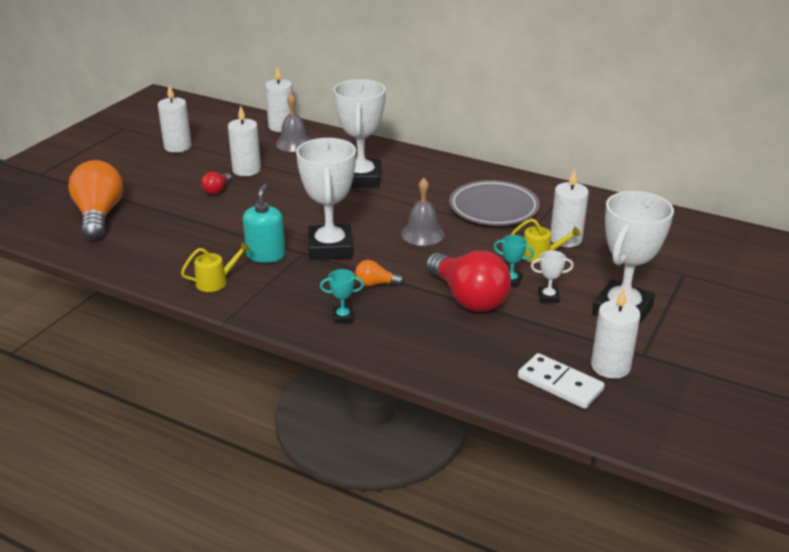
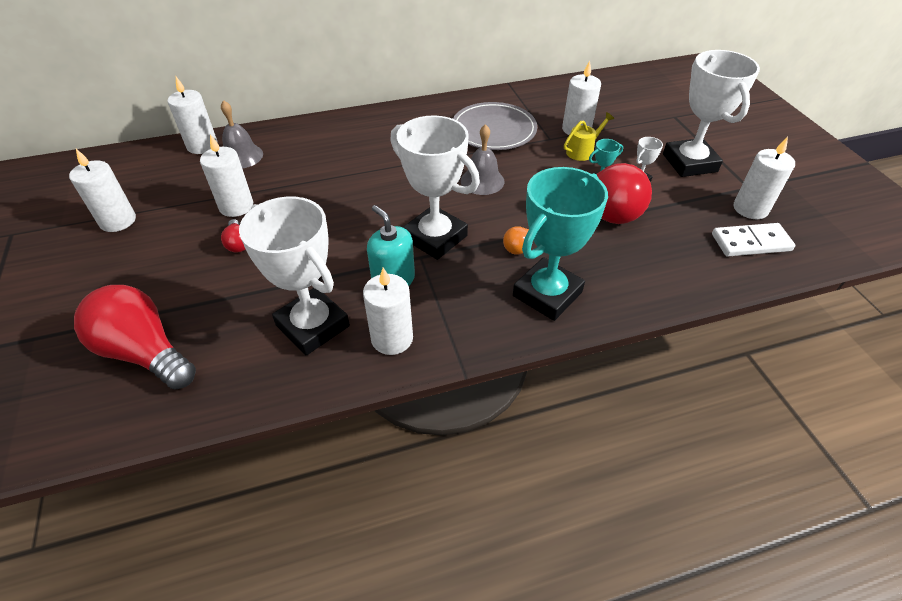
camera: 45 degrees left, 15 degrees up
orange light bulb [68,160,123,240] -> red light bulb [74,285,196,389]
yellow watering can [181,242,250,292] -> white candle [363,267,413,355]
turquoise trophy [320,269,364,323] -> turquoise trophy [513,167,608,321], size x2.44
white trophy [333,79,386,188] -> white trophy moved to [239,197,350,355]

